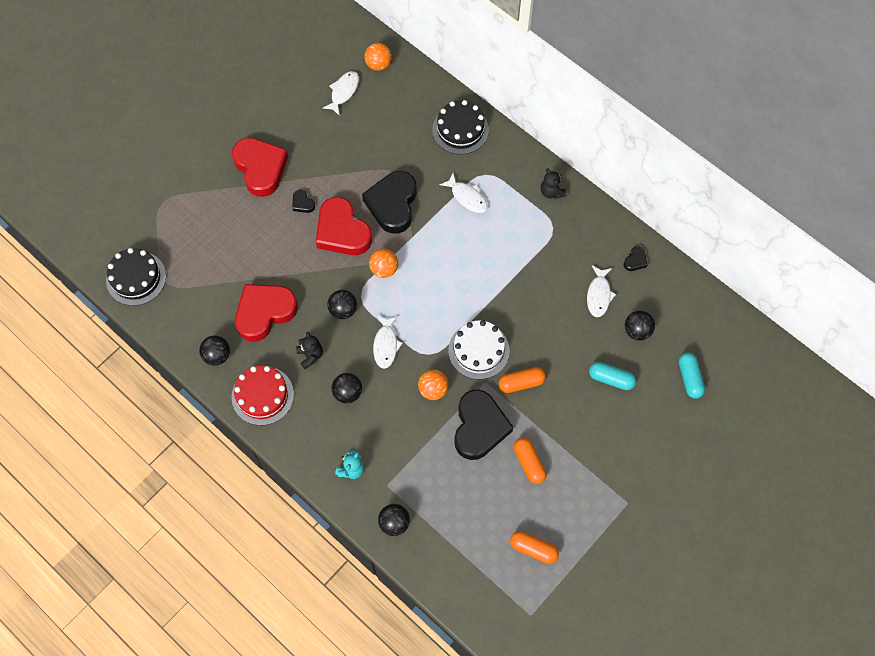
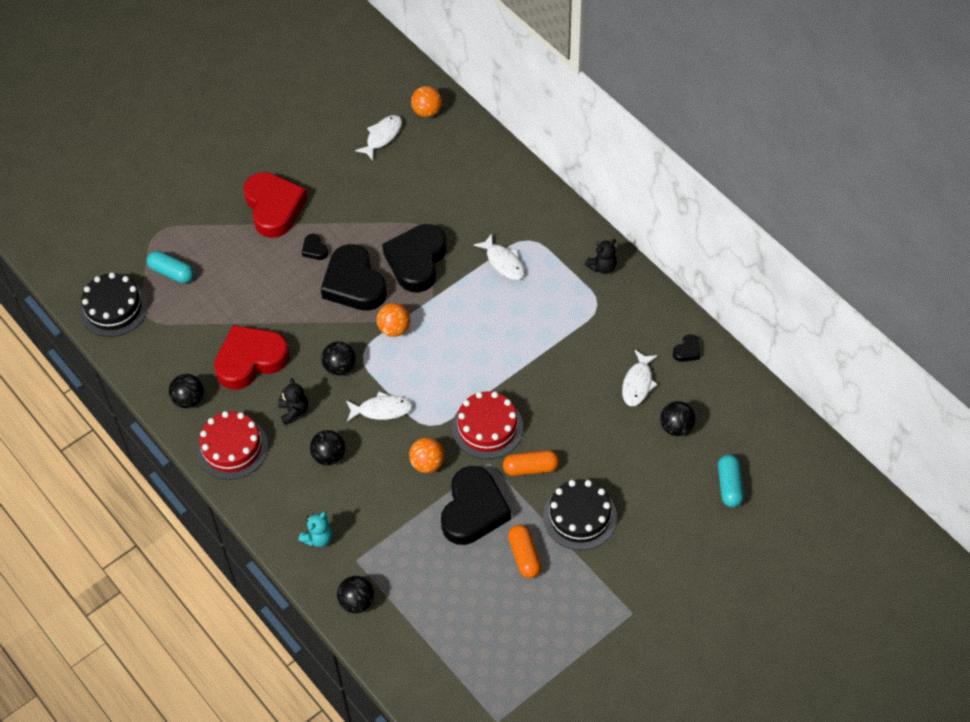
camera: 10 degrees right, 10 degrees down
red heart [316,197,372,255] -> black heart [321,244,387,311]
white fish [373,315,403,369] -> white fish turned 105 degrees counterclockwise [346,391,413,422]
black cake [432,100,489,154] -> black cake moved to [543,479,617,550]
white cake [448,320,510,379] -> red cake [452,391,524,459]
orange capsule [510,531,559,564] -> none
black teddy bear [541,168,567,199] -> black teddy bear turned 105 degrees counterclockwise [585,239,617,274]
turquoise capsule [589,362,636,390] -> turquoise capsule moved to [147,251,194,283]

